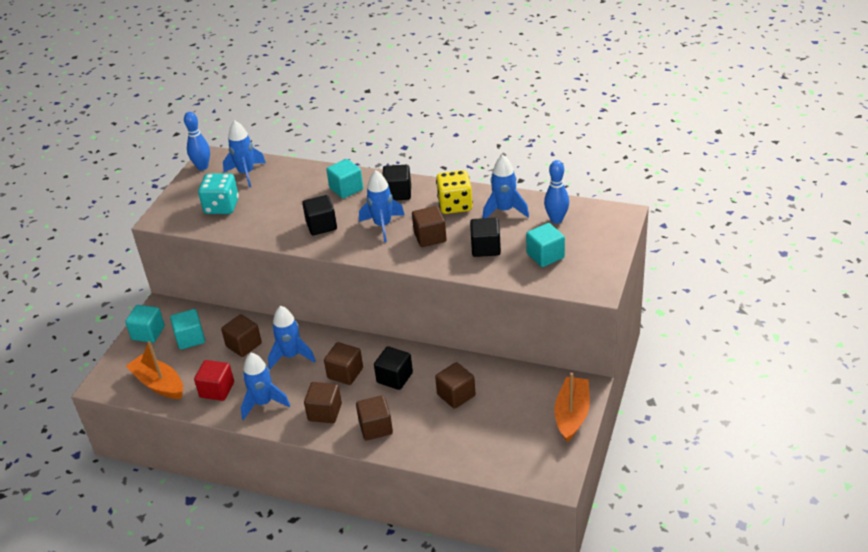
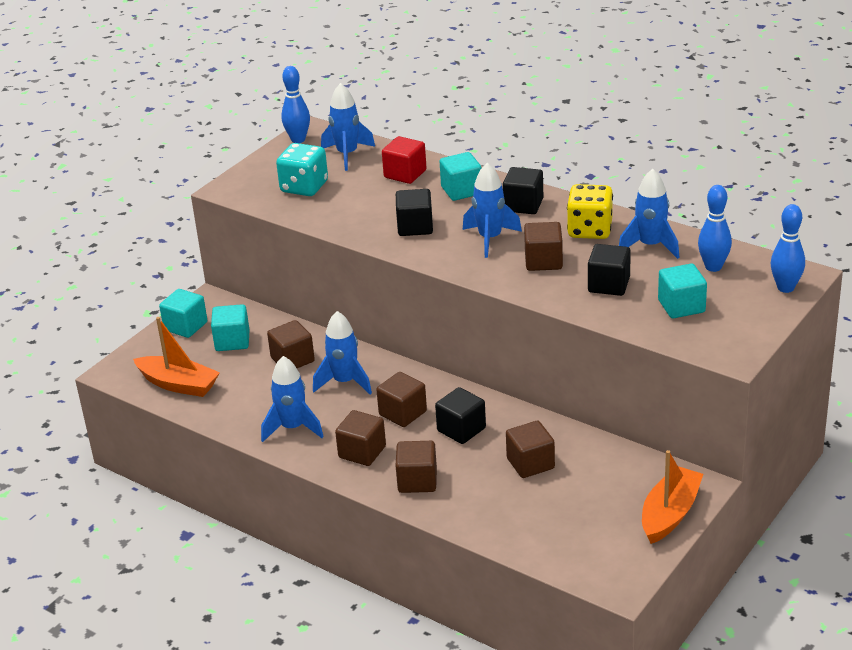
camera: 15 degrees right, 5 degrees down
orange boat [126,341,183,399] -> orange boat turned 150 degrees clockwise [133,317,220,397]
red cube [194,360,234,401] -> red cube moved to [382,136,427,184]
none -> blue bowling pin [771,204,805,293]

